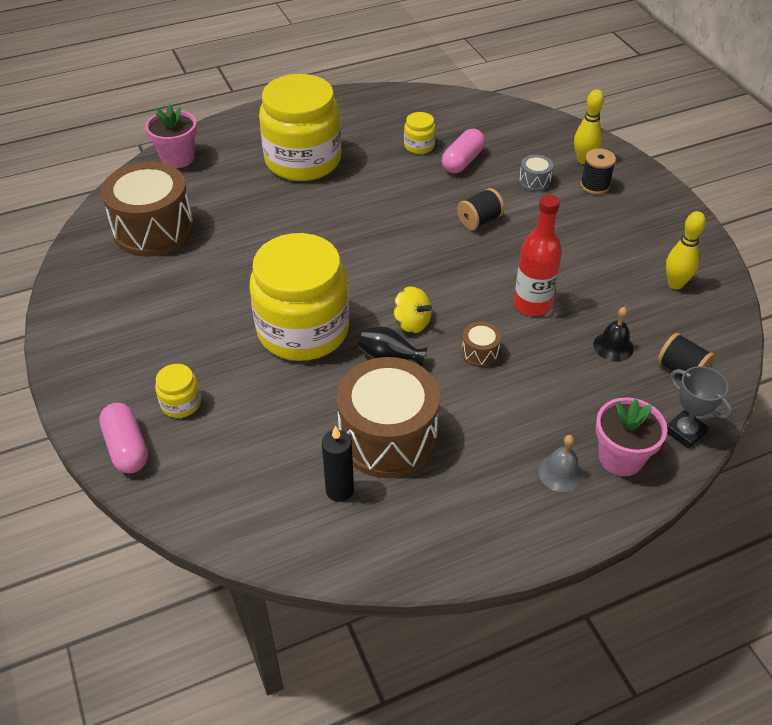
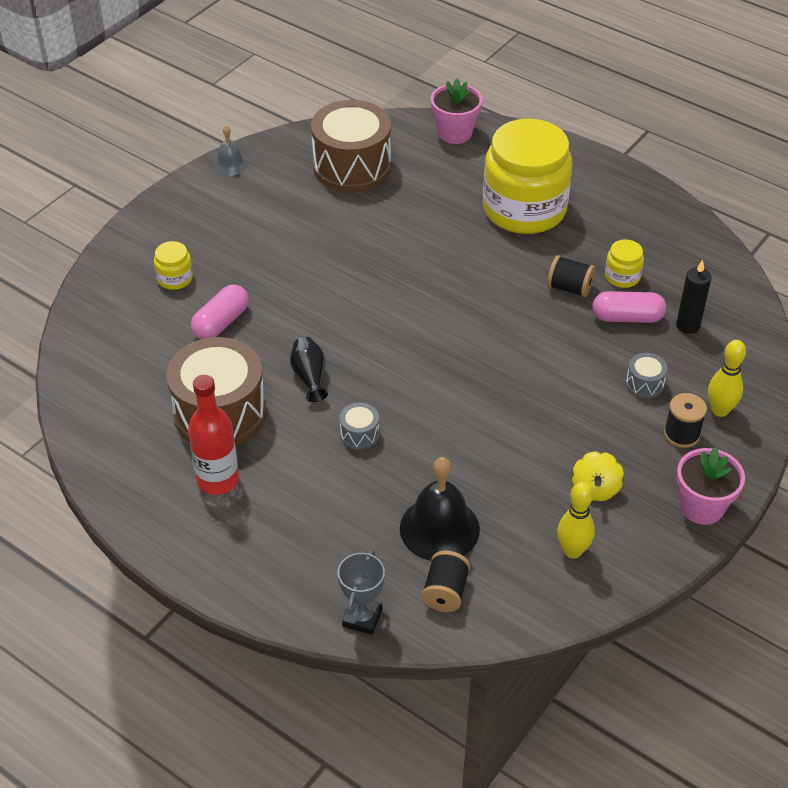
camera: 60 degrees right, 0 degrees up
pink capsule [99,403,148,473] -> pink capsule moved to [191,284,249,339]
yellow jar [249,233,349,361] -> none
black candle [322,426,354,502] -> black candle moved to [676,260,712,334]
yellow spinning top [393,286,432,333] -> yellow spinning top moved to [572,451,624,502]
black spool [457,188,504,230] -> black spool moved to [547,255,595,297]
brown drum [461,322,501,367] -> grey drum [340,403,379,450]
red bottle [514,194,562,316] -> red bottle moved to [188,375,239,495]
grey bell [538,435,584,492] -> grey bell moved to [213,126,248,176]
black bell [593,307,634,362] -> black bell [400,457,480,561], size x1.83
pink flower pot [596,397,668,476] -> pink flower pot moved to [677,447,745,525]

